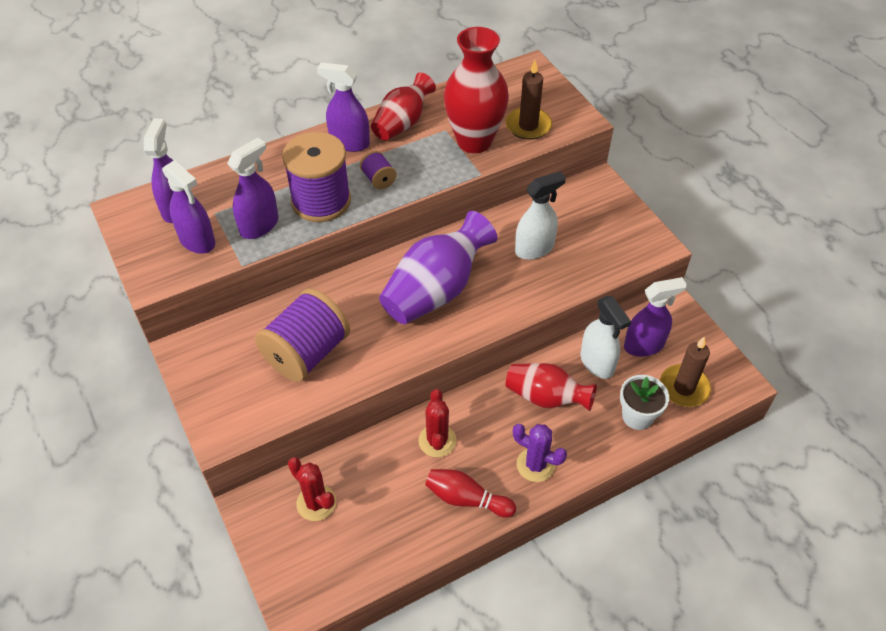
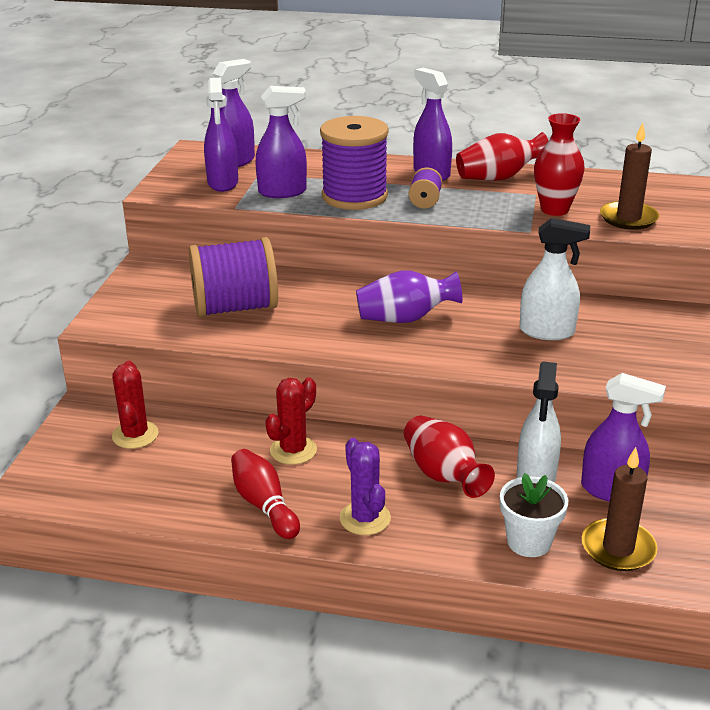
camera: 40 degrees right, 20 degrees down
purple vase [379,211,498,324] -> purple vase [356,270,462,323], size x0.65
red vase [444,27,509,153] -> red vase [534,113,585,216], size x0.65

